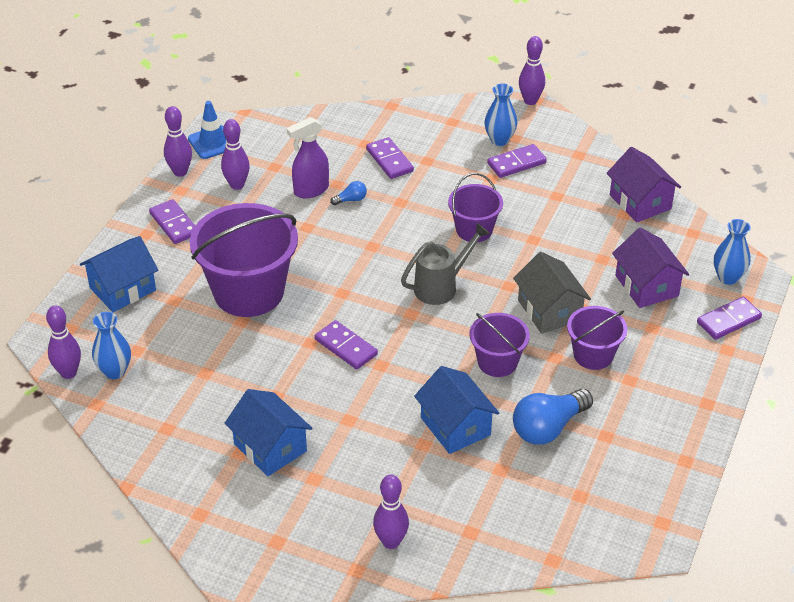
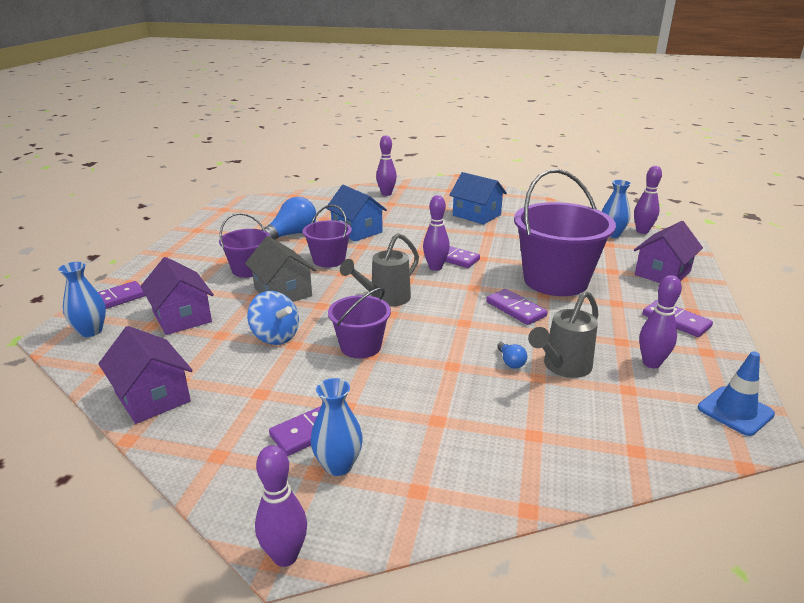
camera: 170 degrees right, 15 degrees down
blue house [80,236,158,312] -> purple house [634,221,703,283]
purple bowling pin [164,106,192,177] -> purple bowling pin moved to [423,195,450,271]
purple spray bottle [287,117,329,198] -> grey watering can [528,290,599,378]
blue light bulb [330,181,367,205] -> blue light bulb turned 75 degrees counterclockwise [497,341,527,369]
purple domino [366,137,414,179] -> purple domino moved to [486,289,547,325]
none -> blue spinning top [247,291,299,345]

